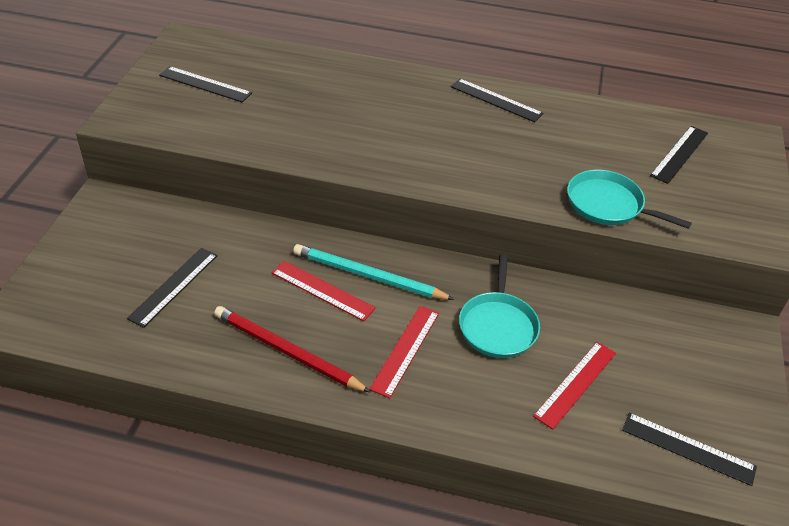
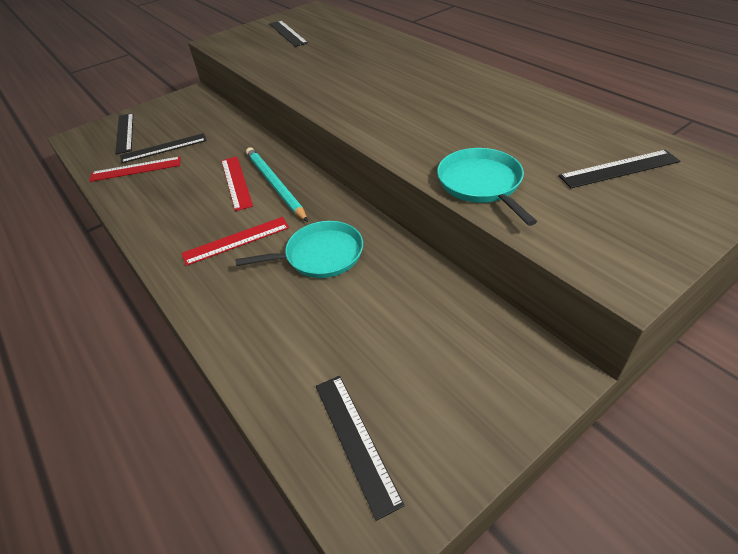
camera: 45 degrees right, 0 degrees up
red pencil [214,306,371,393] -> none
black ruler [450,78,544,122] -> black ruler moved to [115,113,133,154]
turquoise pan [459,254,540,358] -> turquoise pan turned 150 degrees counterclockwise [235,221,363,278]
red ruler [533,342,616,430] -> red ruler moved to [89,157,181,182]

